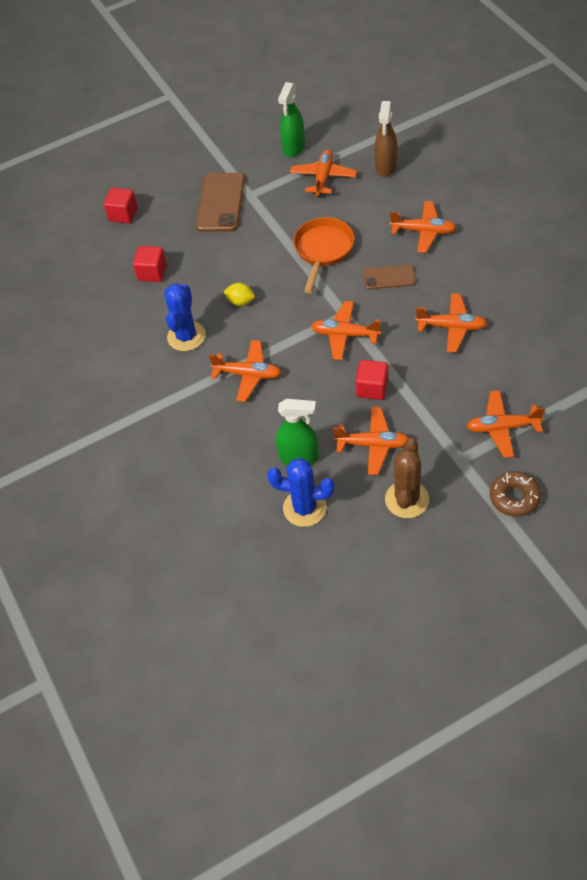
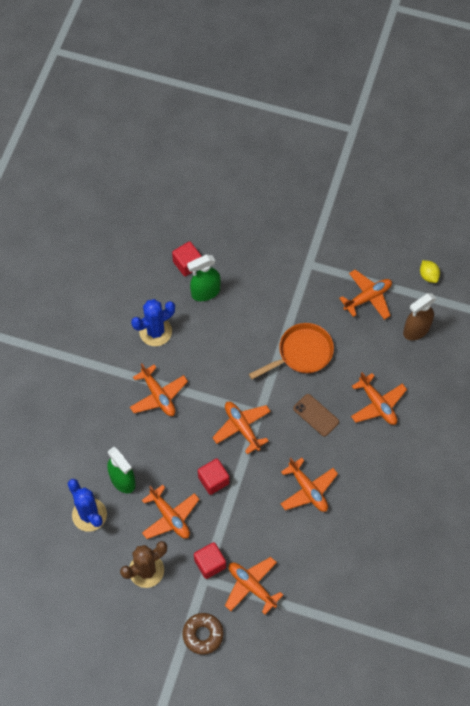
camera: 40 degrees right, 10 degrees up
red cube [104,188,138,223] -> red cube moved to [194,542,226,579]
brown phone [196,173,245,232] -> none
yellow lemon [223,283,255,306] -> yellow lemon moved to [420,260,440,283]
green spray bottle [278,82,305,158] -> green spray bottle moved to [187,255,221,301]

